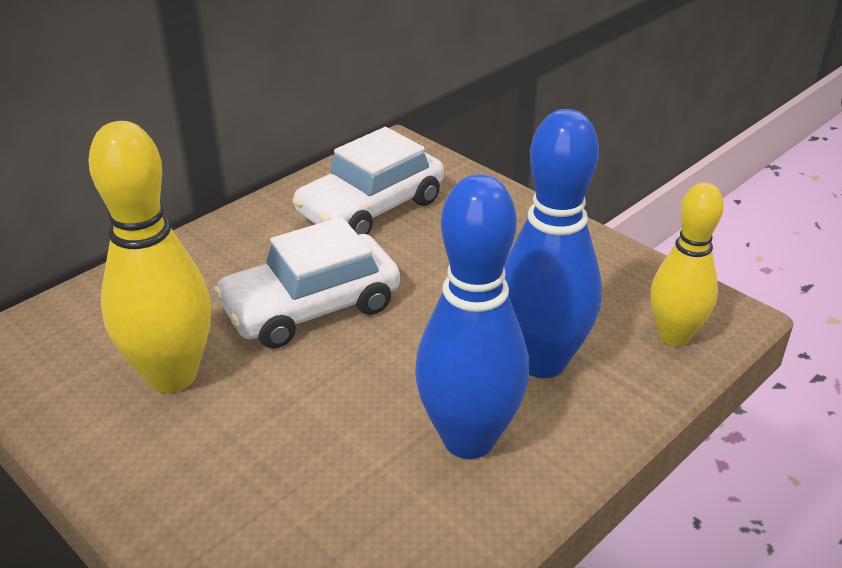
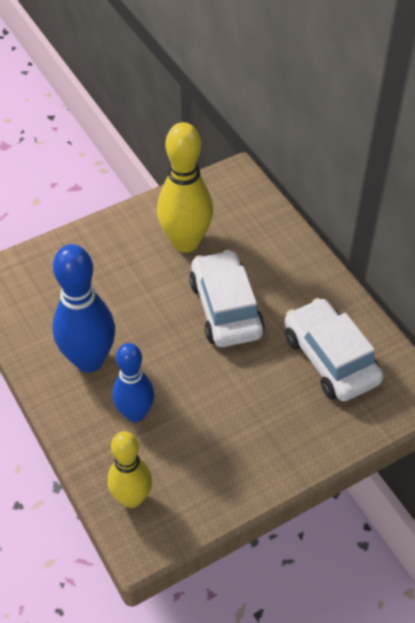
camera: 105 degrees right, 15 degrees up
blue bowling pin [504,109,602,378] -> blue bowling pin [112,343,154,422], size x0.66

